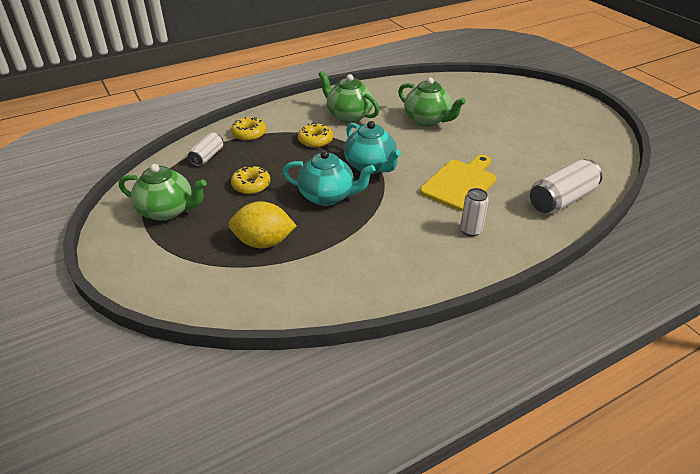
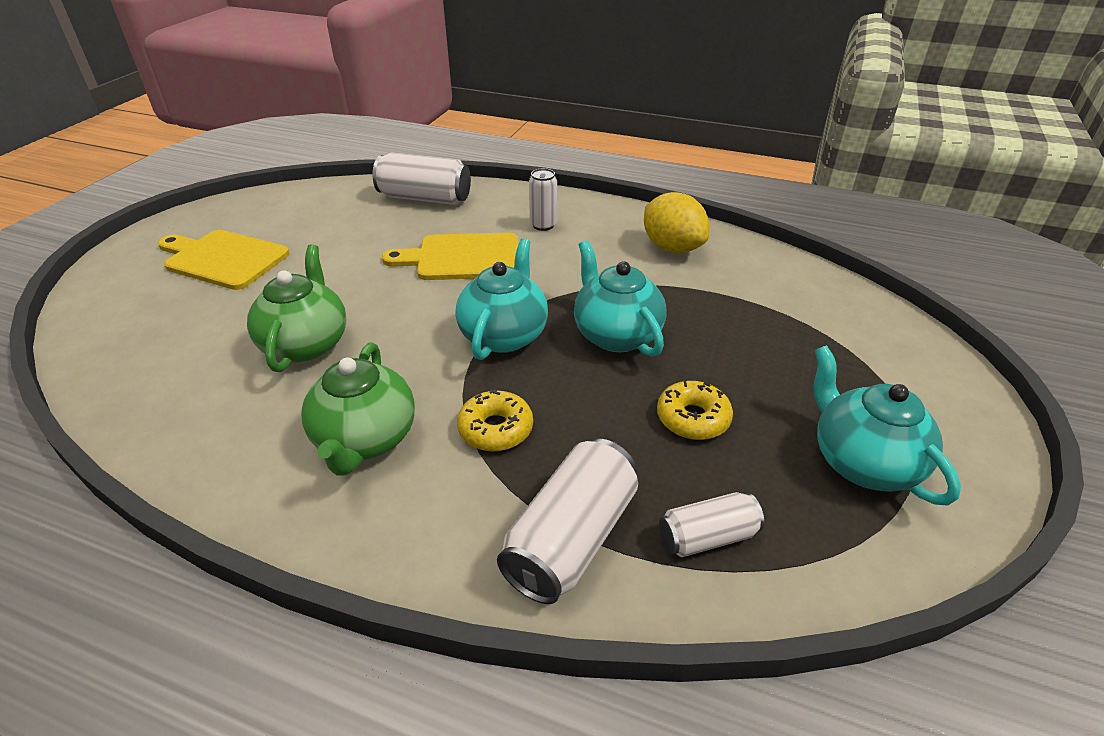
camera: 130 degrees left, 0 degrees up
green teapot [119,164,207,221] -> turquoise teapot [814,345,961,506]
yellow lemon [229,201,297,248] -> yellow lemon moved to [644,192,709,253]
yellow donut [231,117,266,141] -> white can [497,439,638,604]
none -> yellow cutting board [158,230,289,290]

